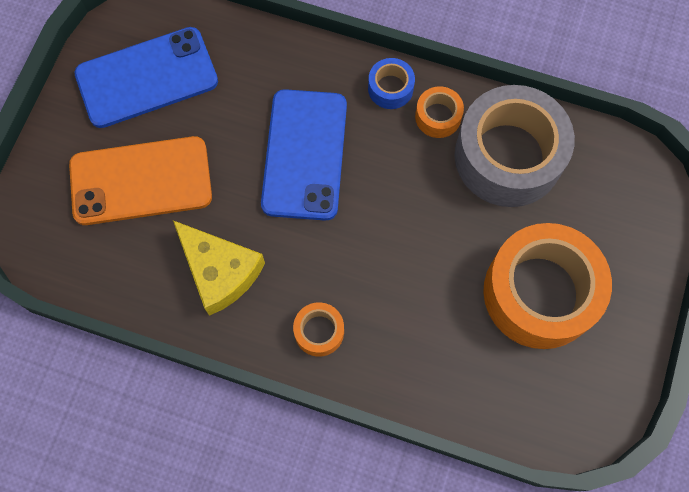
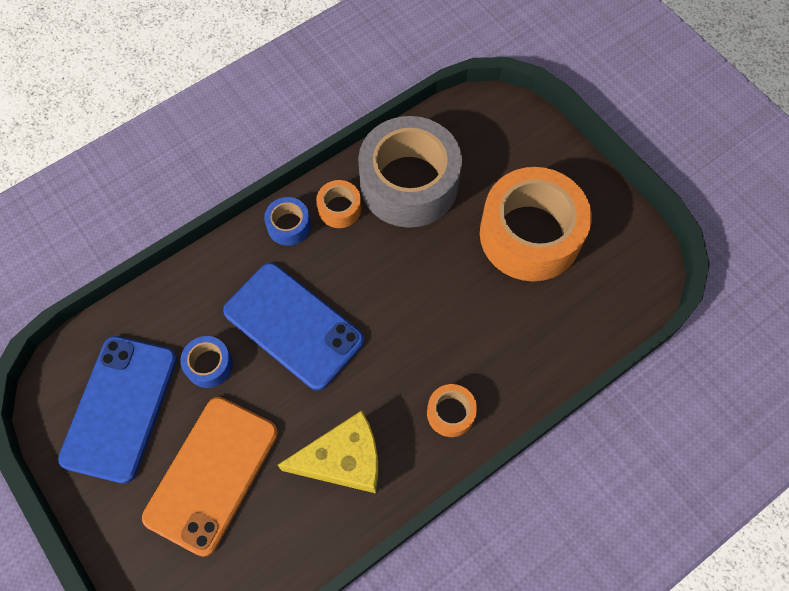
camera: 55 degrees left, 5 degrees down
none -> blue tape [180,336,233,388]

